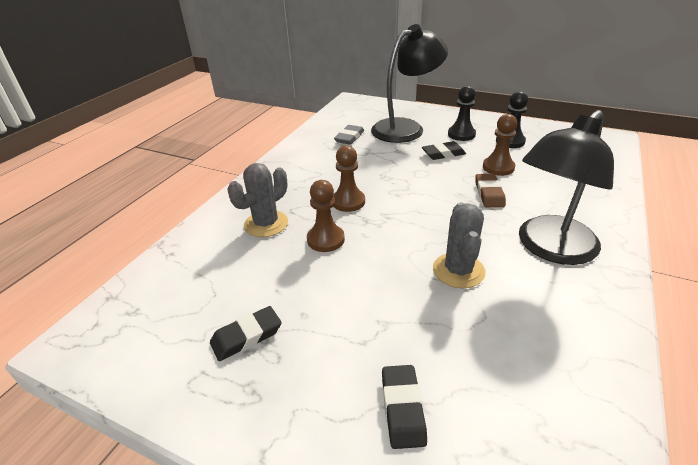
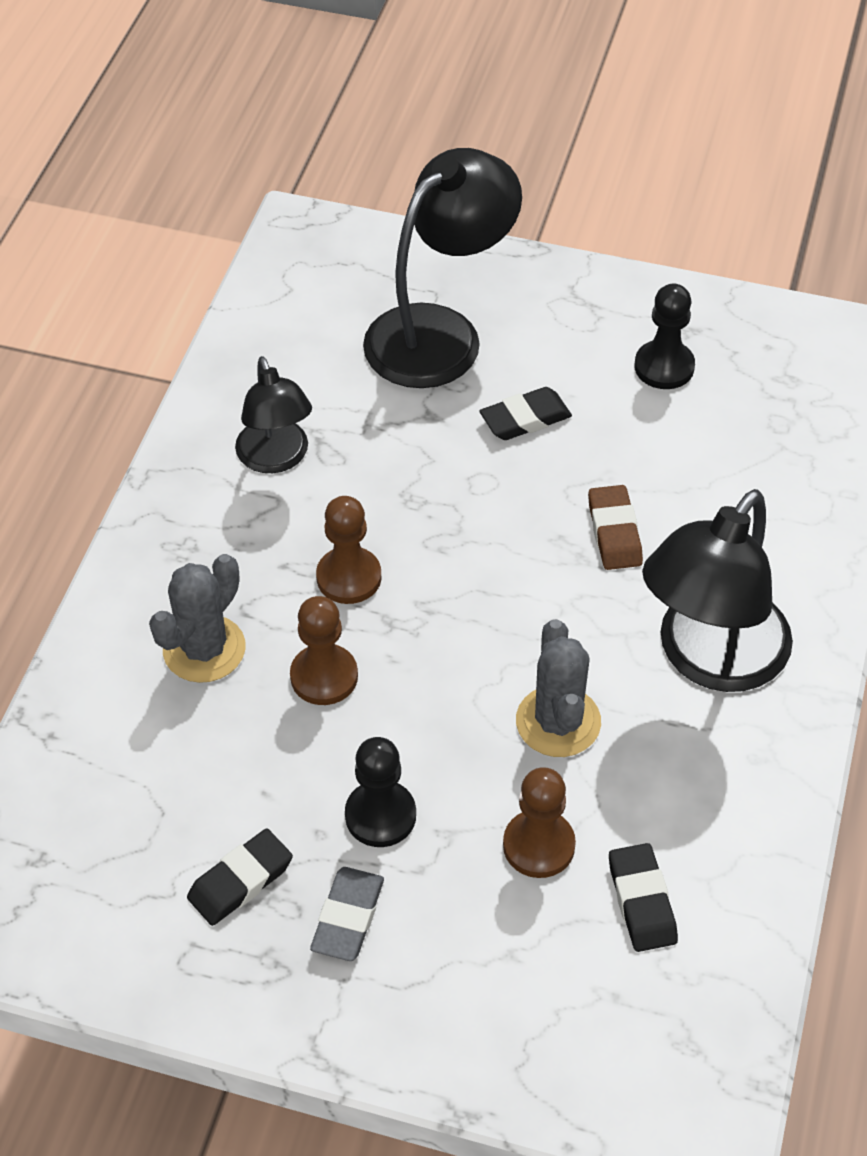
camera: 10 degrees left, 15 degrees up
grey eraser [334,125,364,145] -> grey eraser moved to [310,867,384,961]
black eraser [382,365,427,449] -> black eraser moved to [609,843,678,952]
black pawn [448,86,476,141] -> black pawn moved to [345,737,416,847]
brown pawn [483,114,517,176] -> brown pawn moved to [503,767,576,878]
none -> black lamp [235,356,312,473]

